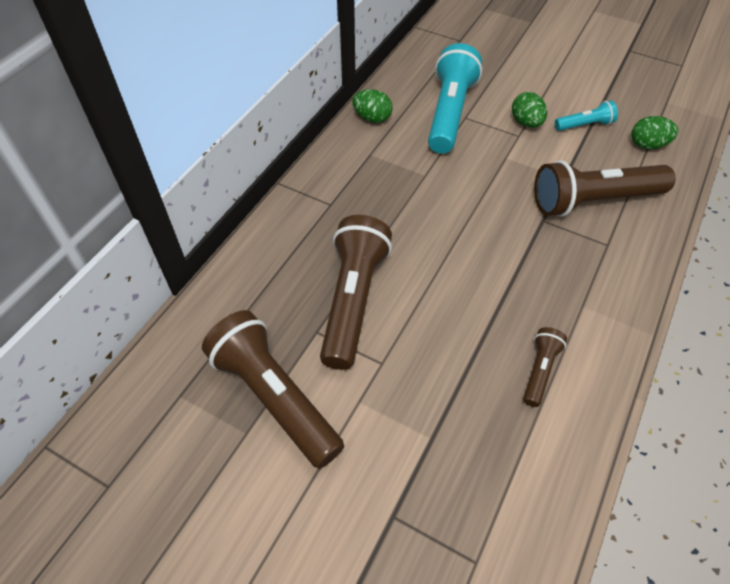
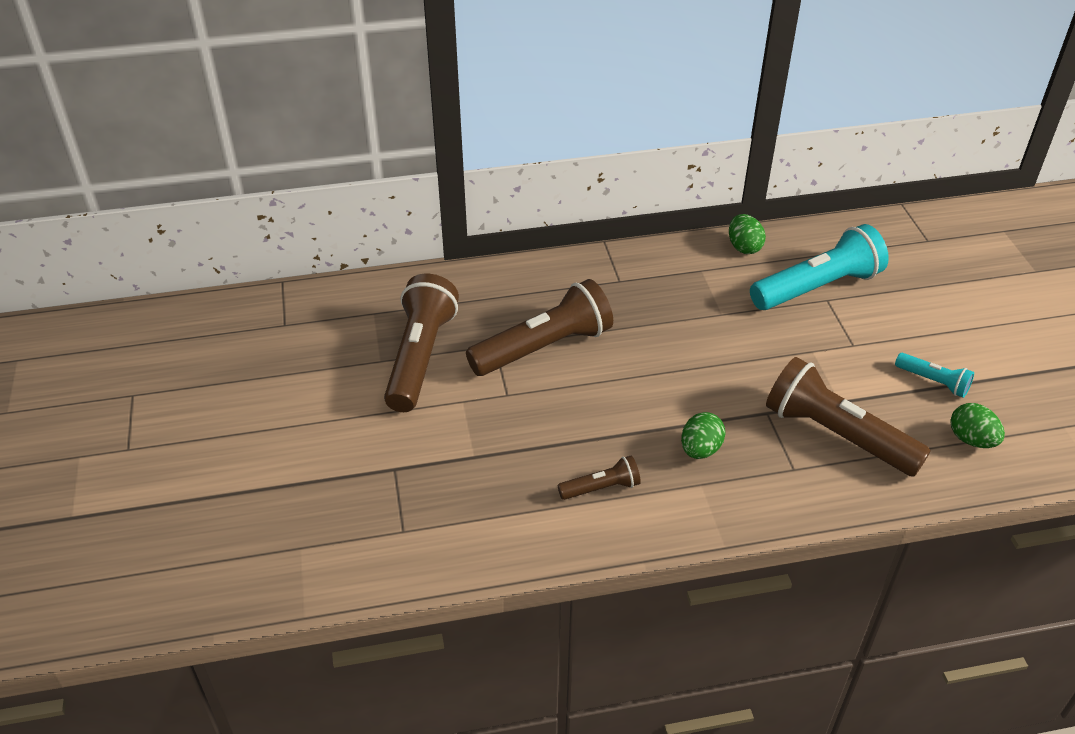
camera: 50 degrees right, 10 degrees down
green egg [512,92,547,127] -> green egg moved to [681,412,726,459]

